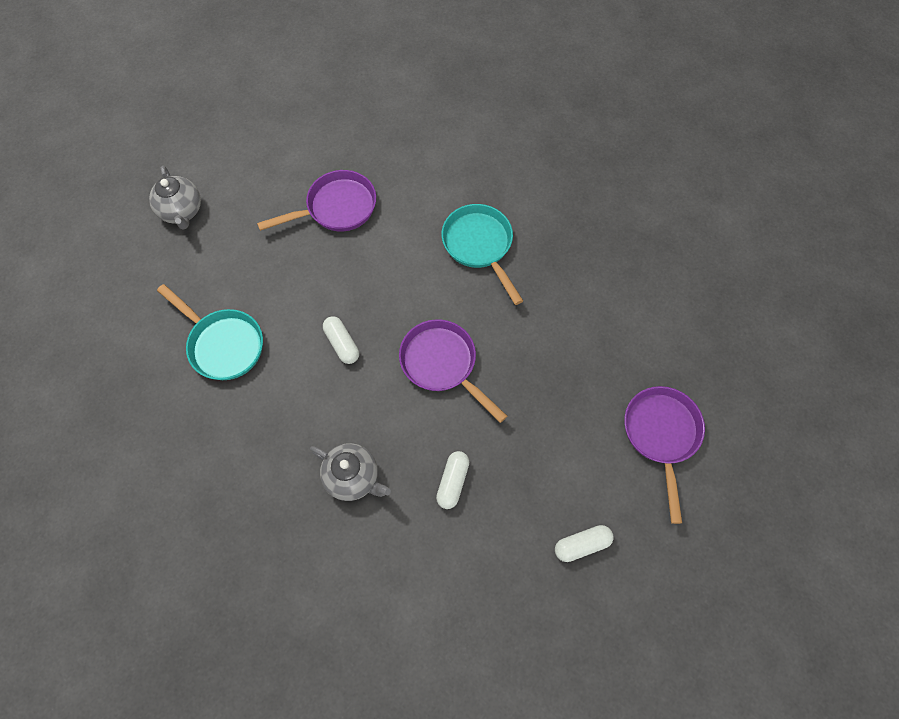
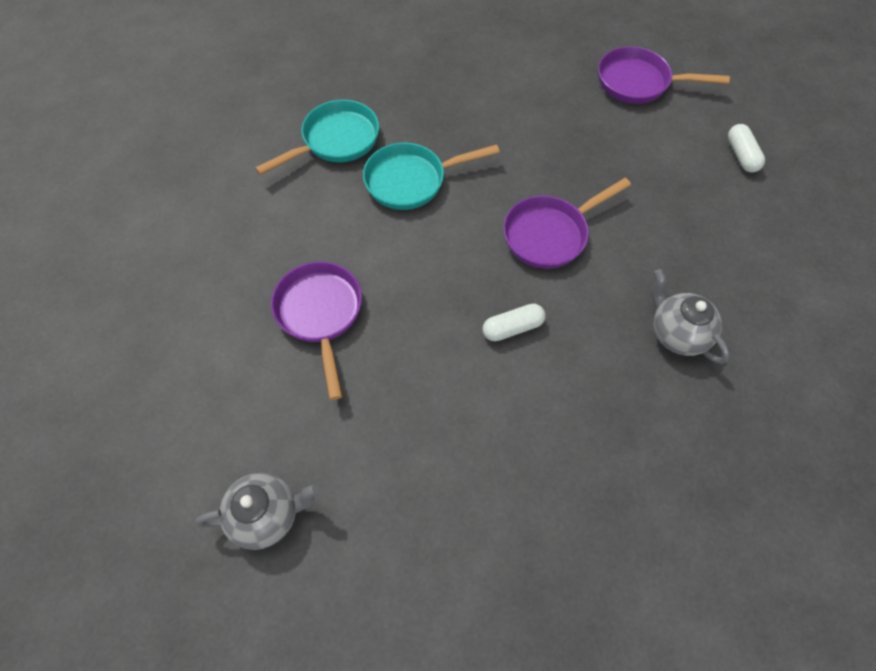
camera: 80 degrees left, 5 degrees down
turquoise pan [157,284,263,380] -> turquoise pan moved to [255,100,379,175]
grey teapot [310,443,391,501] -> grey teapot turned 75 degrees counterclockwise [652,269,730,364]
white capsule [436,451,469,509] -> none

